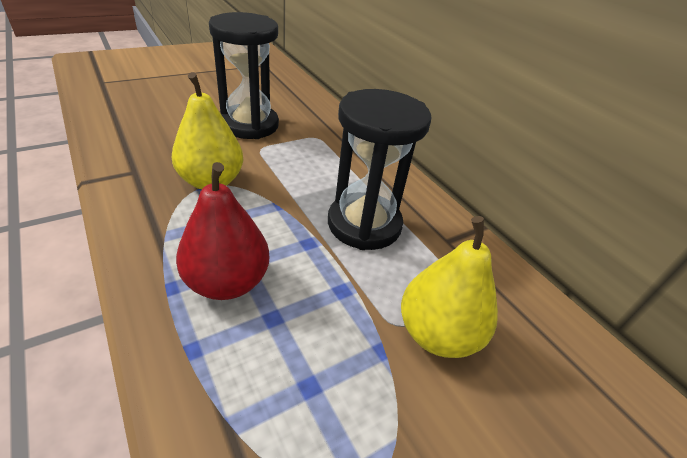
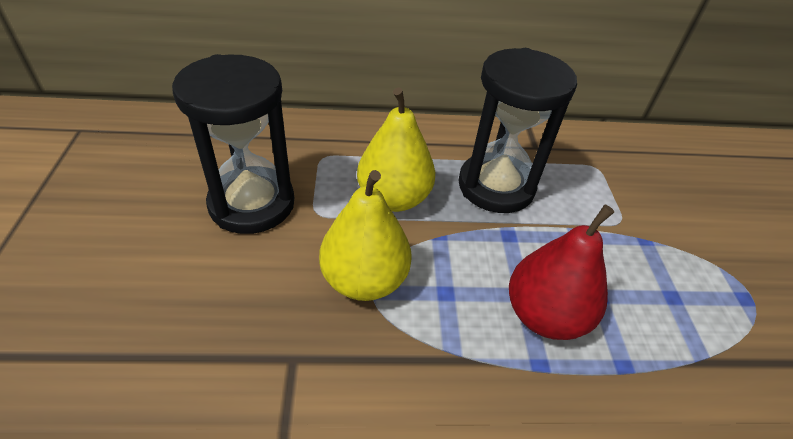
camera: 60 degrees left, 5 degrees up
yellow pear [401,216,498,358] -> yellow pear moved to [357,87,435,212]

